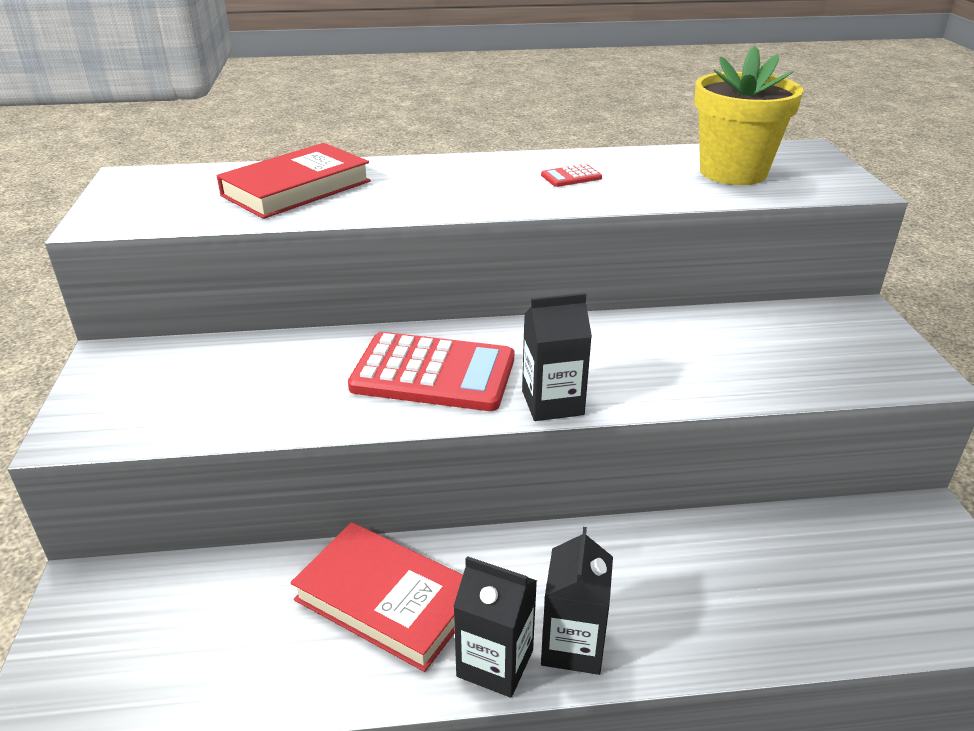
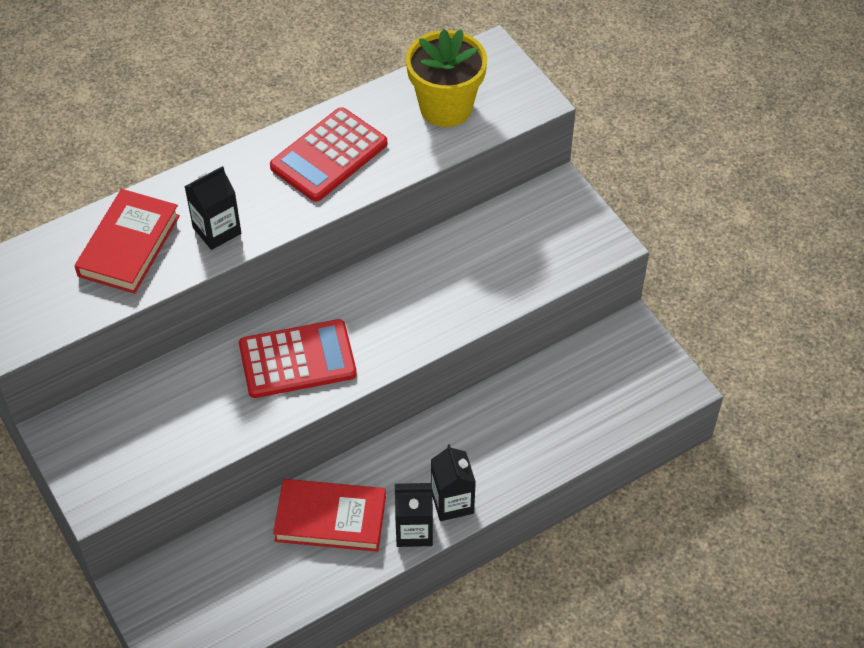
camera: 25 degrees left, 20 degrees up
black carton [522,293,592,421] -> black carton moved to [184,166,241,250]
red calculator [541,164,602,187] -> red calculator [270,107,387,202], size x2.45

